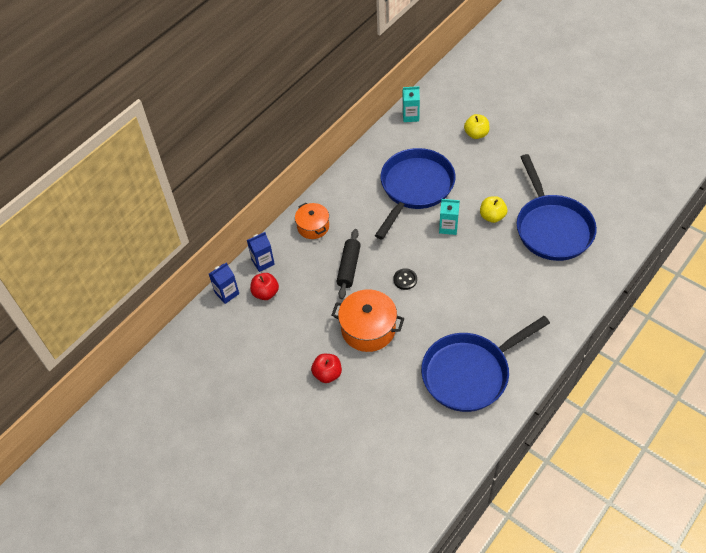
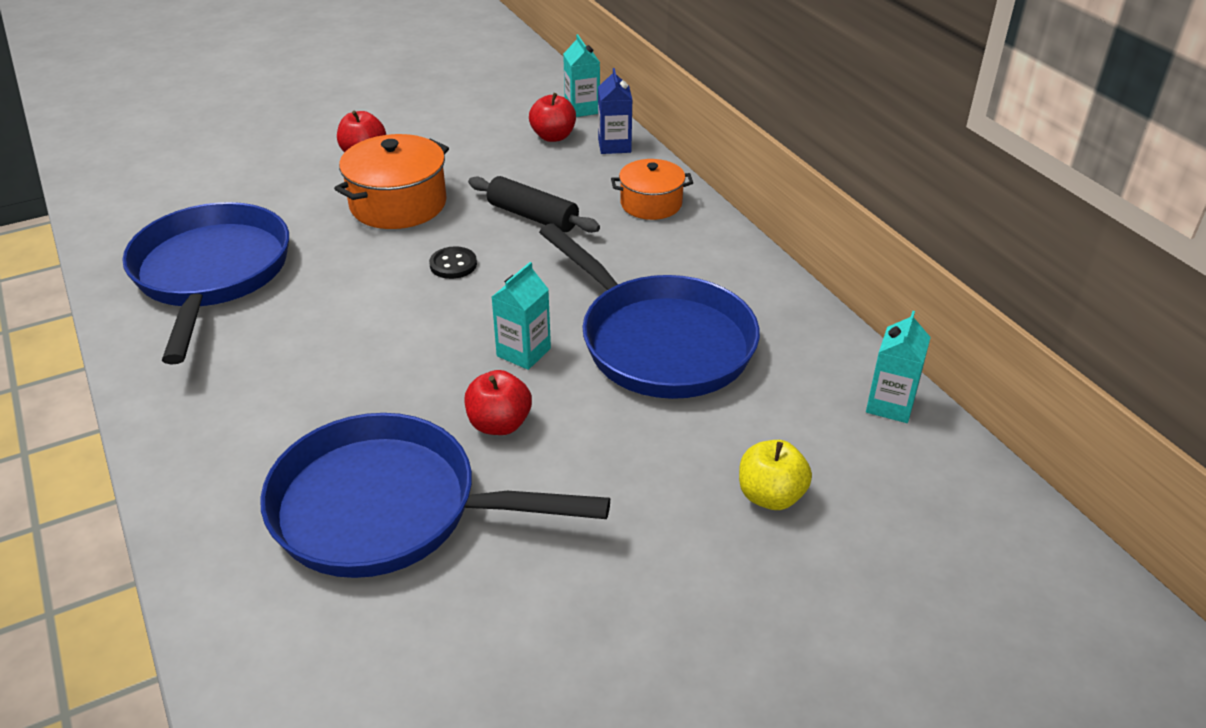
camera: 110 degrees right, 15 degrees down
blue carton [209,262,239,304] -> turquoise carton [563,34,600,117]
yellow apple [480,196,507,223] -> red apple [465,370,532,435]

